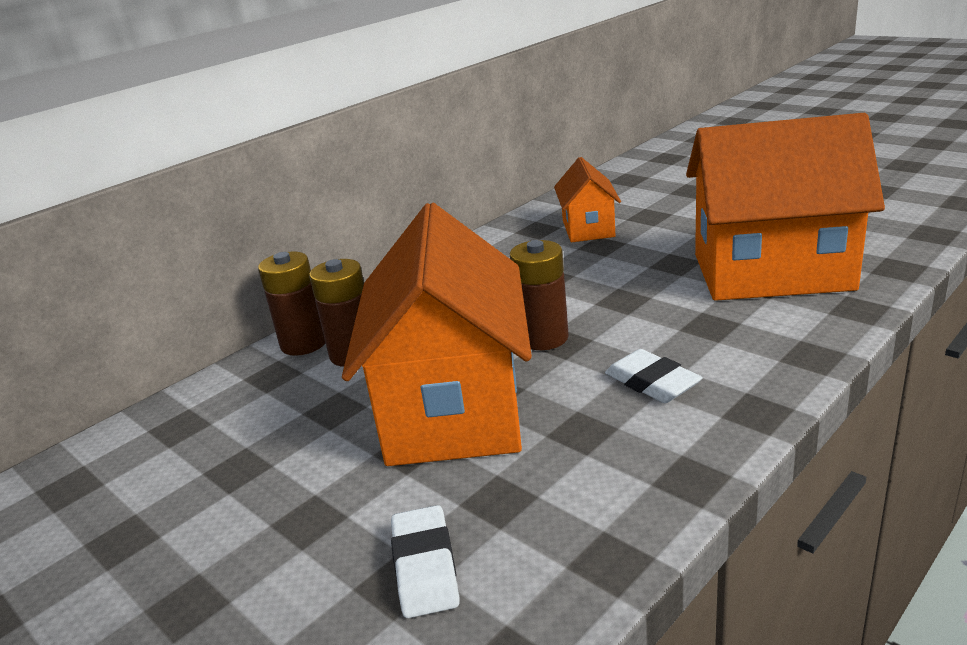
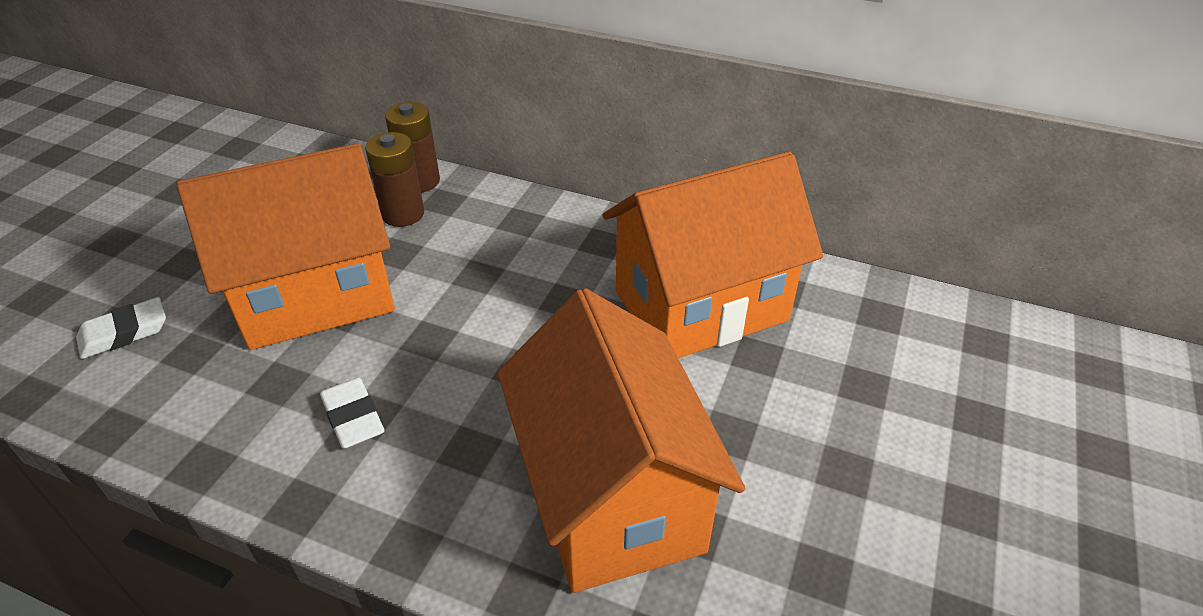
camera: 65 degrees right, 15 degrees up
brown battery [510,240,569,350] -> none
orange house [554,157,621,242] -> orange house [602,151,823,358], size x2.00
white eraser [605,349,703,403] -> white eraser turned 60 degrees counterclockwise [320,377,384,449]

